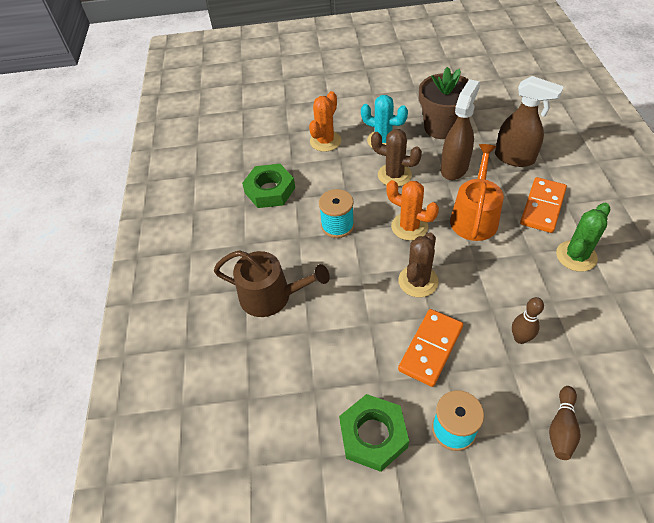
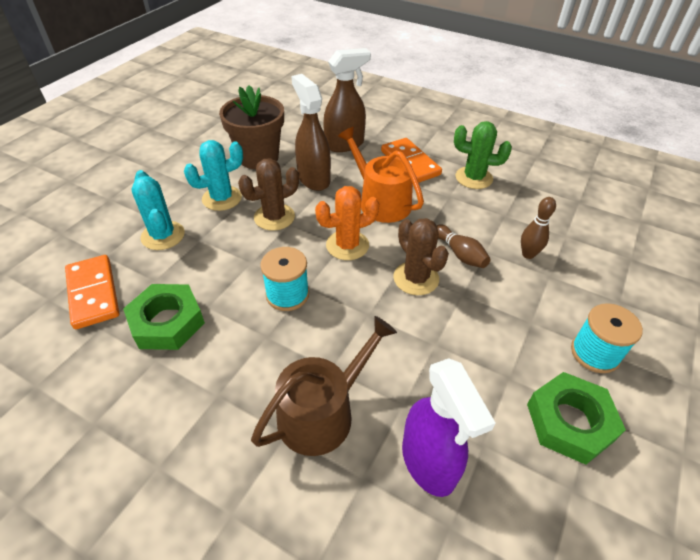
camera: 60 degrees left, 5 degrees down
orange cactus [309,91,341,152] -> turquoise cactus [132,170,185,250]
orange domino [398,309,463,387] -> orange domino moved to [65,255,119,329]
brown bowling pin [549,386,580,460] -> brown bowling pin moved to [437,224,491,268]
green cactus [556,203,610,272] -> green cactus turned 60 degrees counterclockwise [454,121,512,189]
none -> purple spray bottle [402,358,496,497]

